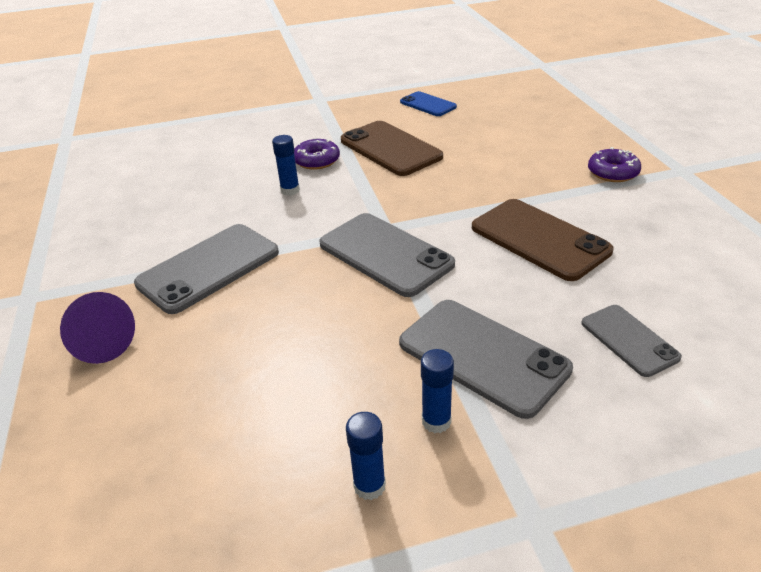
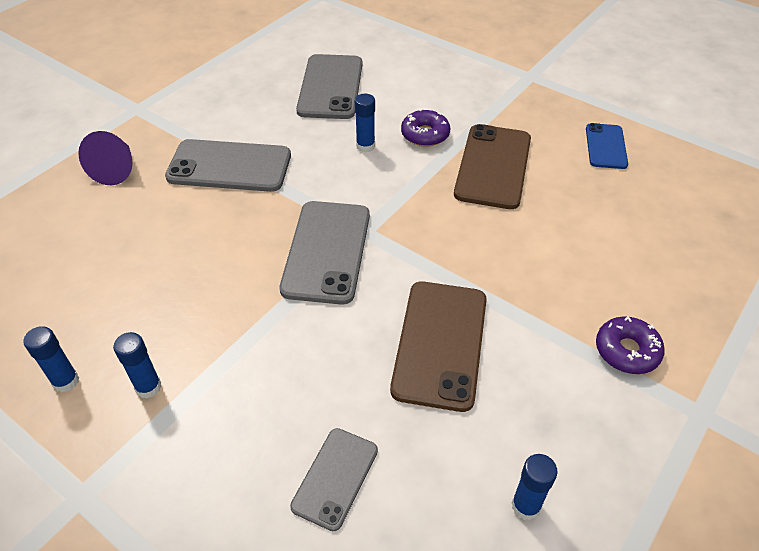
camera: 50 degrees right, 10 degrees up
grey phone [399,300,573,419] -> grey phone moved to [296,54,362,119]
none -> blue glue stick [512,454,557,520]

